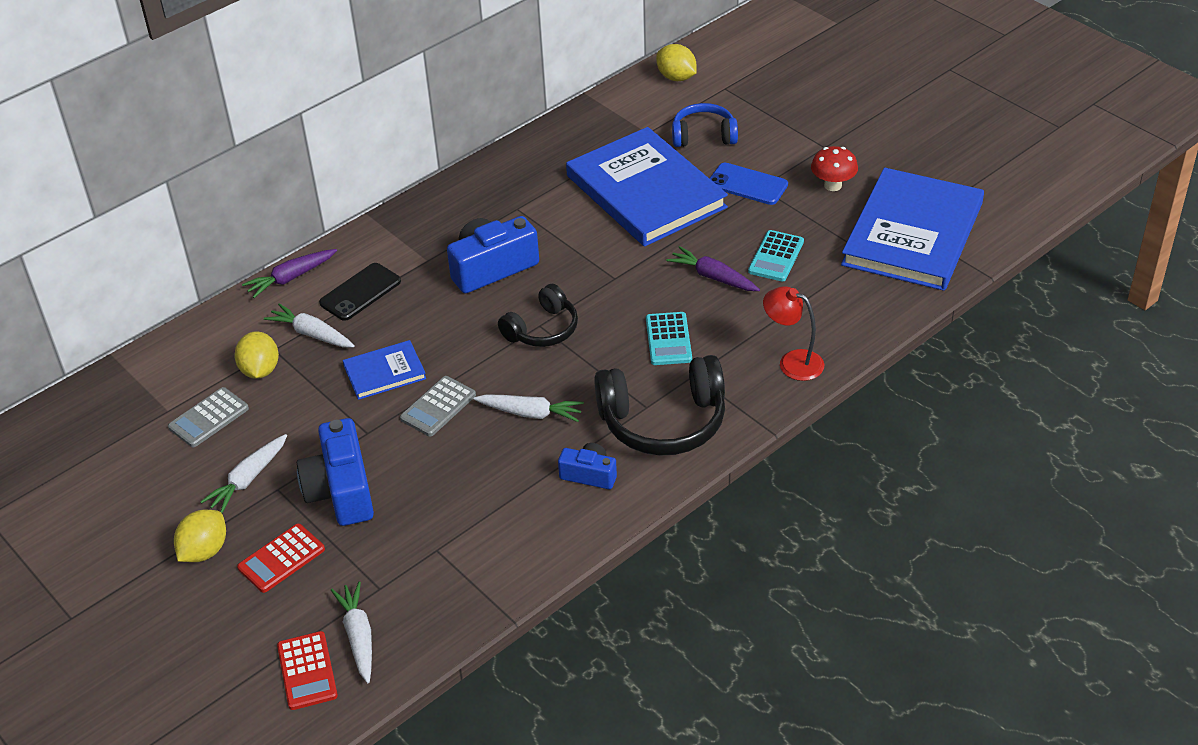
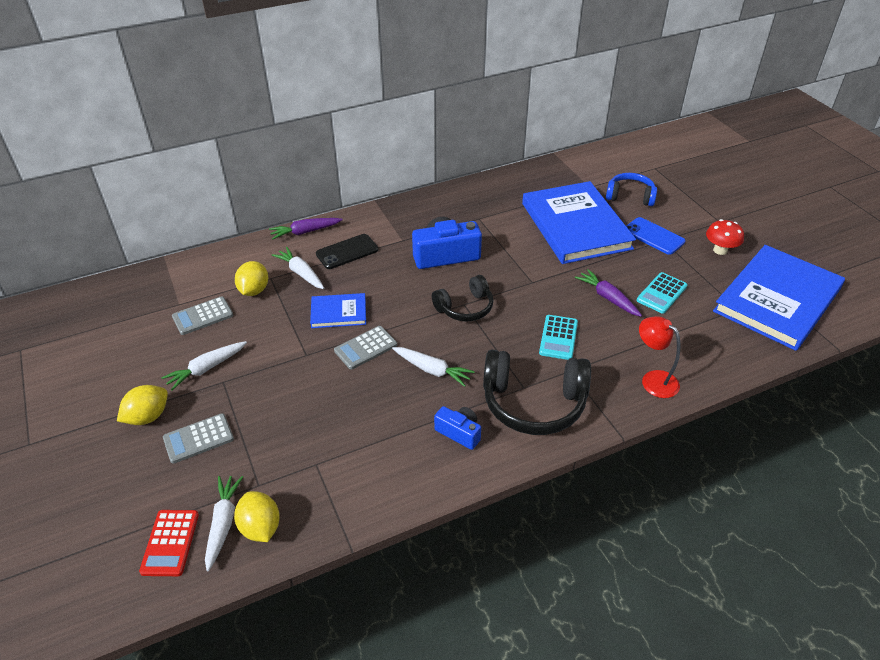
camera: 15 degrees right, 0 degrees up
red calculator [237,524,325,593] -> grey calculator [163,413,234,464]
blue camera [297,418,374,526] -> none
yellow lemon [656,44,697,81] -> yellow lemon moved to [234,491,280,542]

